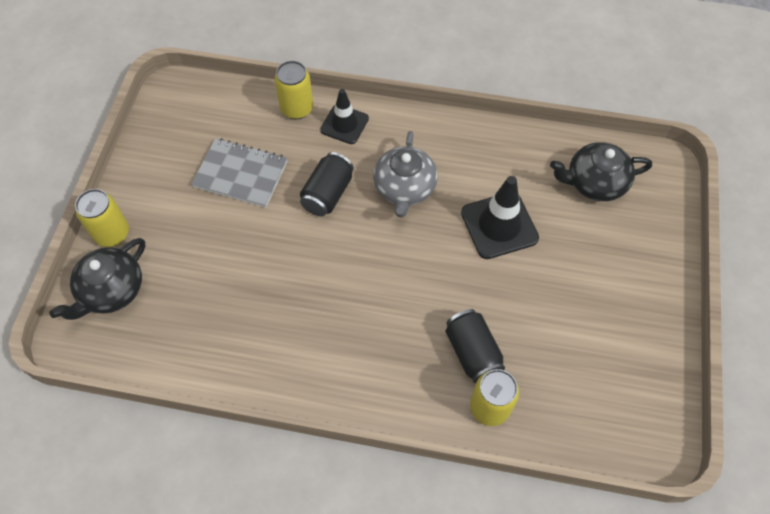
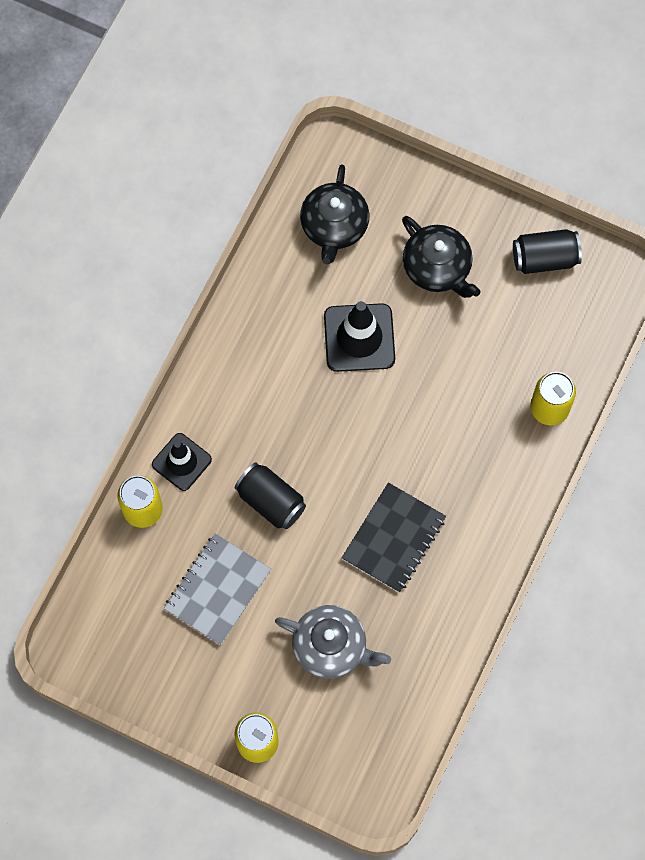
camera: 75 degrees left, 10 degrees up
black teapot [49,238,146,320] -> black teapot moved to [402,216,480,298]
grey teapot [373,131,438,217] -> grey teapot moved to [275,605,391,679]
black can [445,309,505,383] -> black can moved to [513,229,582,274]
none -> black notebook [342,483,446,593]

